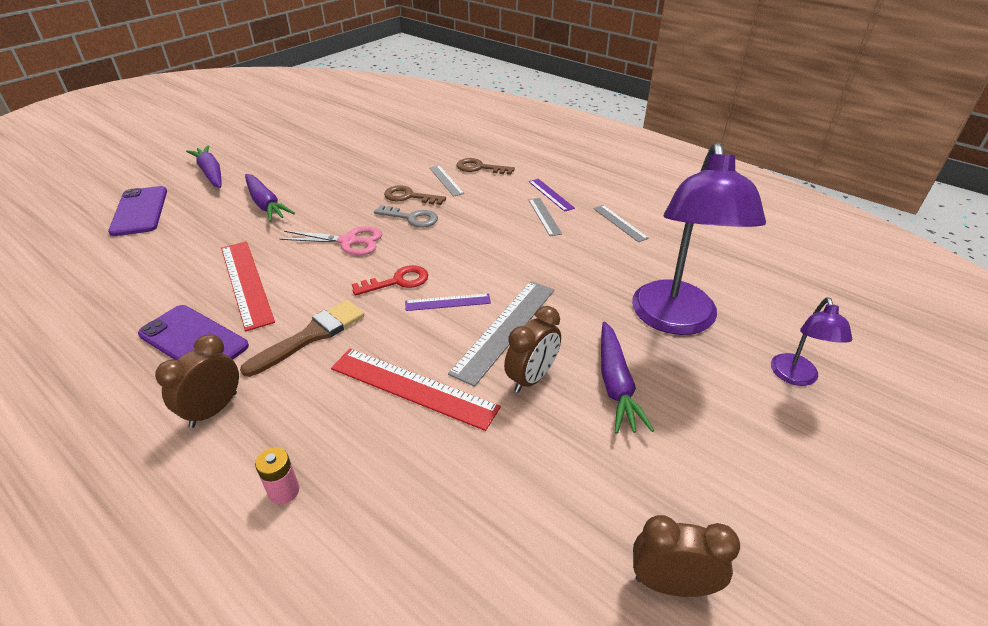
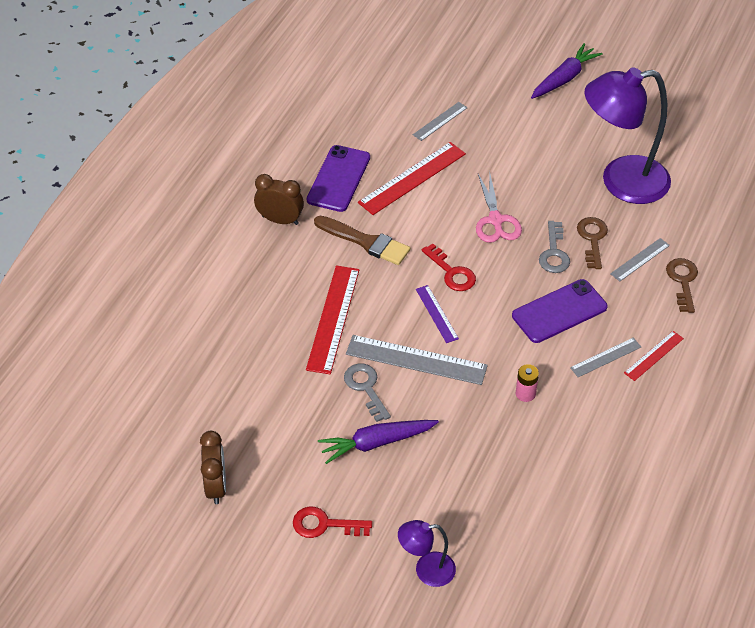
camera: 75 degrees right, 10 degrees up
purple phone [108,186,167,236] -> purple phone moved to [512,279,608,343]
purple carrot [245,174,295,222] -> none
pink battery [255,447,299,504] -> pink battery moved to [516,364,539,402]
brown clock [504,306,561,393] -> grey key [344,363,391,422]
purple ruler [529,179,575,212] -> red ruler [624,331,684,381]
grey ruler [593,205,649,242] -> grey ruler moved to [413,102,467,141]
purple lamp [632,142,766,335] -> purple lamp moved to [585,67,671,204]
none -> red key [293,507,372,538]

